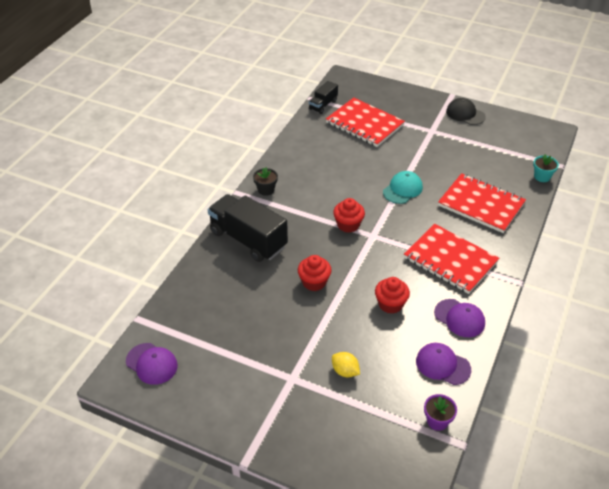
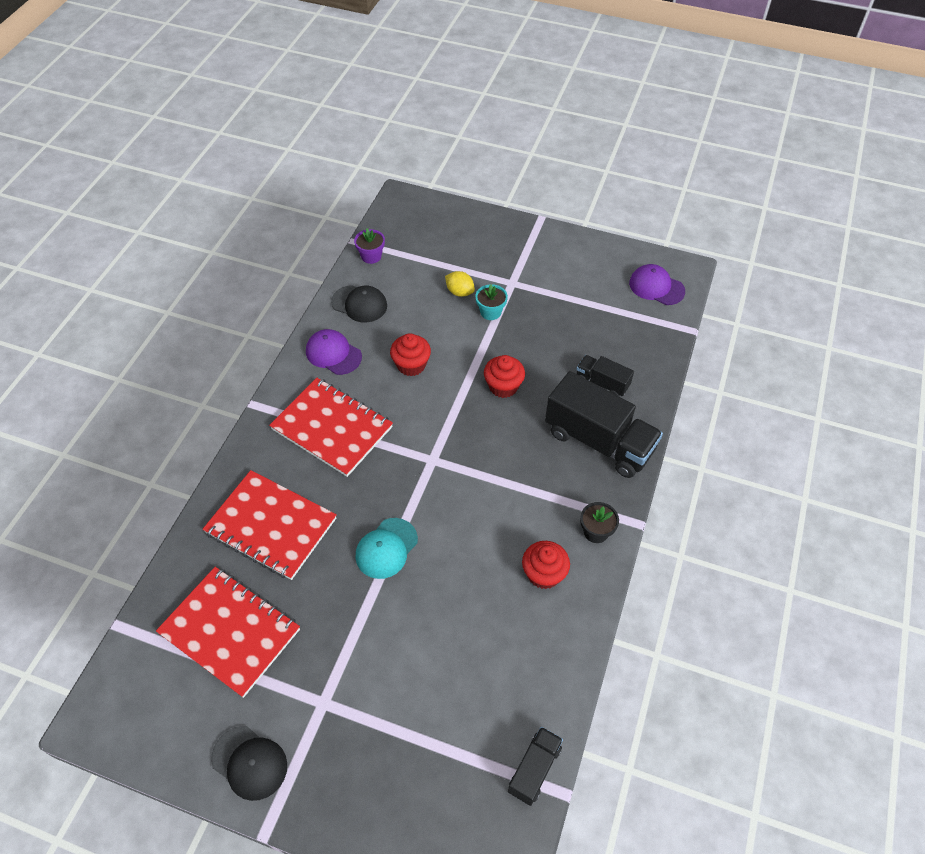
camera: 175 degrees right, 10 degrees up
red notebook [326,98,405,147] -> red notebook moved to [156,567,300,698]
red cupcake [333,198,365,233] -> red cupcake moved to [522,541,570,589]
purple cap [416,343,471,385] -> black cap [331,285,387,323]
turquoise flower pot [533,154,559,182] -> turquoise flower pot moved to [475,284,508,320]
none -> black truck [576,355,634,396]

